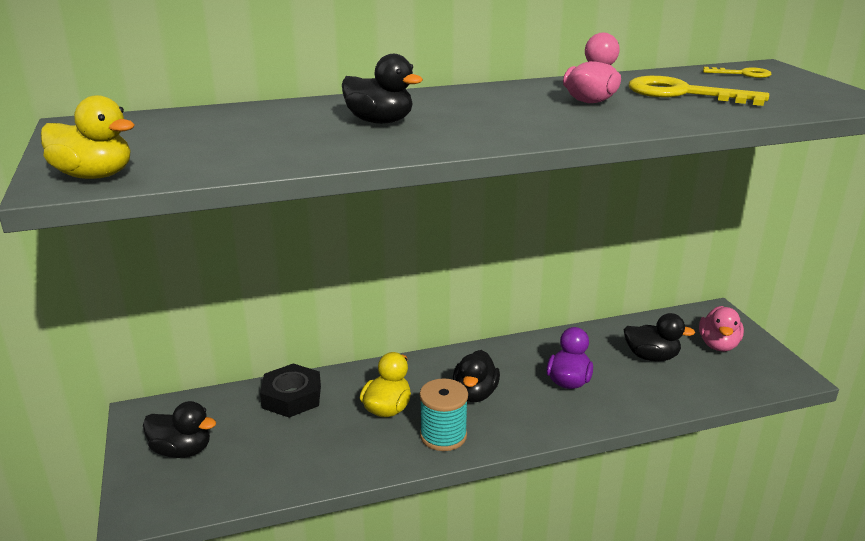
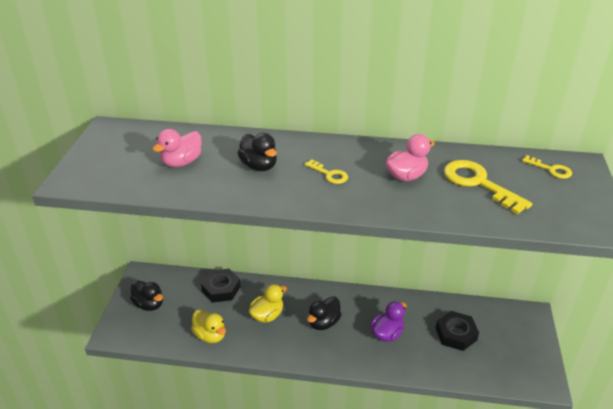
camera: 25 degrees right, 10 degrees up
yellow duck [41,95,135,179] -> yellow duck moved to [191,310,226,343]
turquoise spool [420,378,468,451] -> none
black duck [624,313,695,361] -> black nut [436,311,479,351]
pink duck [699,306,744,351] -> pink duck moved to [153,129,202,167]
none -> yellow key [305,159,348,184]

